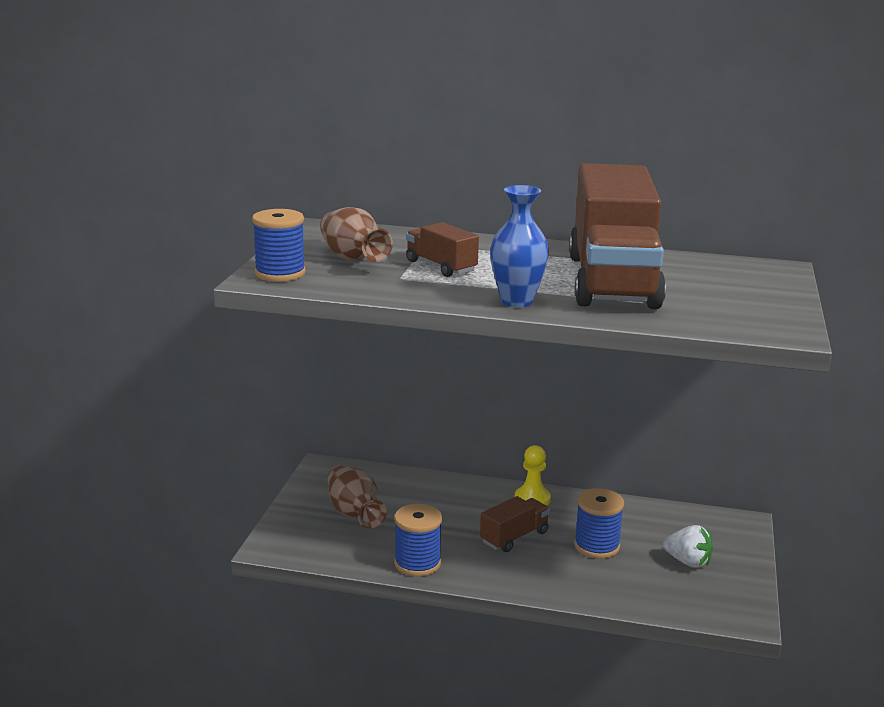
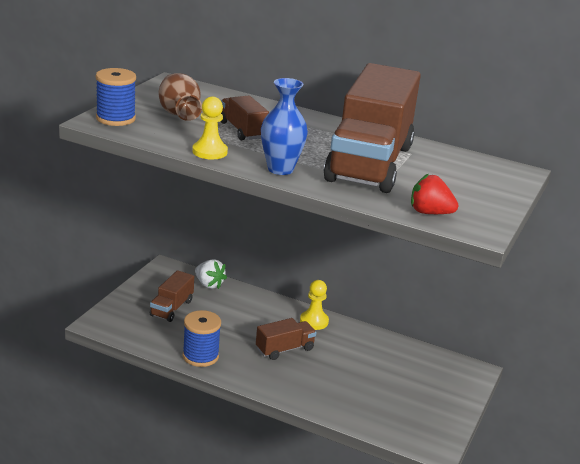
camera: 10 degrees right, 5 degrees up
brown vase [327,465,387,528] -> brown truck [150,270,194,322]
blue spool [574,488,624,559] -> none
white strawberry [663,525,713,568] -> white strawberry moved to [195,259,227,289]
none -> yellow pawn [192,96,228,159]
none -> red strawberry [411,174,458,214]

